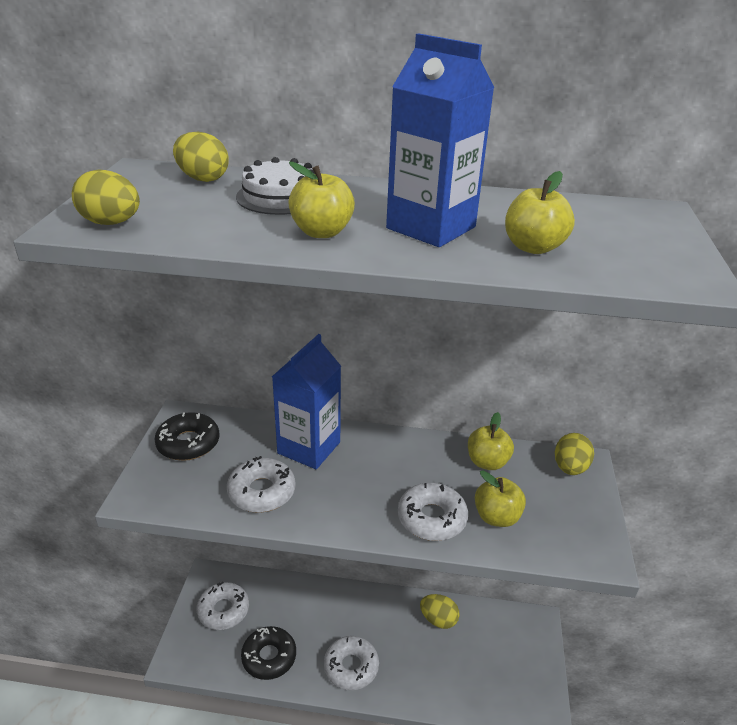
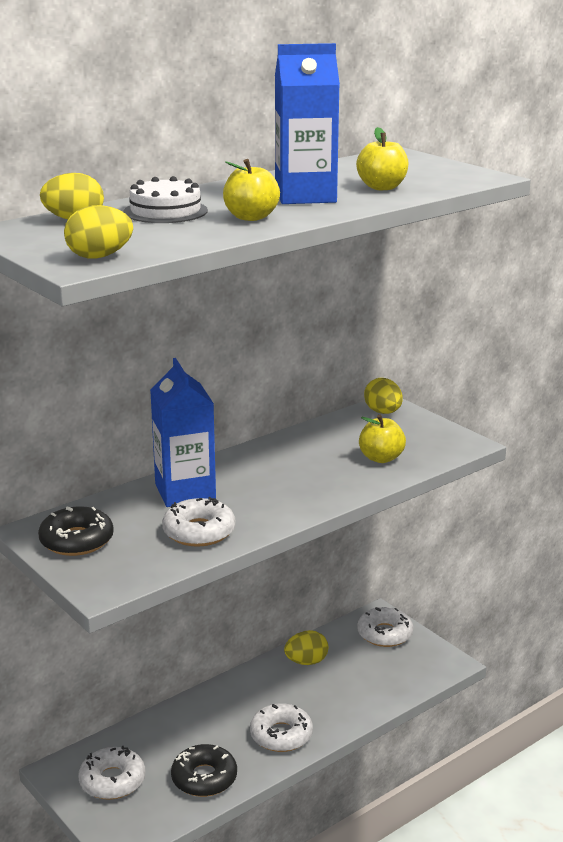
camera: 45 degrees left, 10 degrees down
white donut [398,483,468,541] -> white donut moved to [357,607,413,647]
yellow apple [468,412,514,470] -> none

